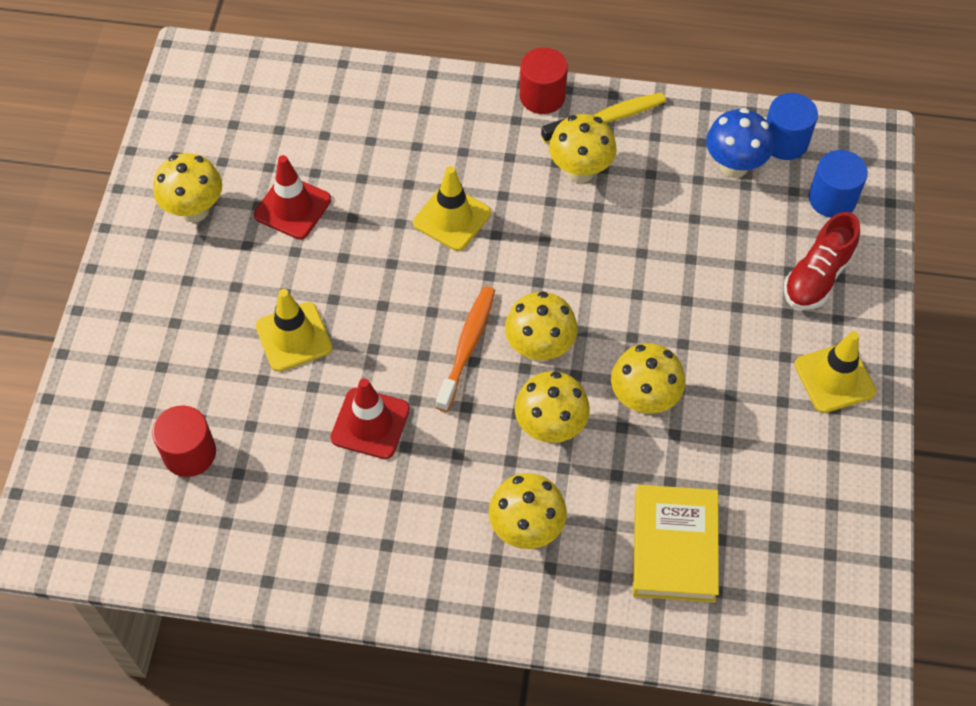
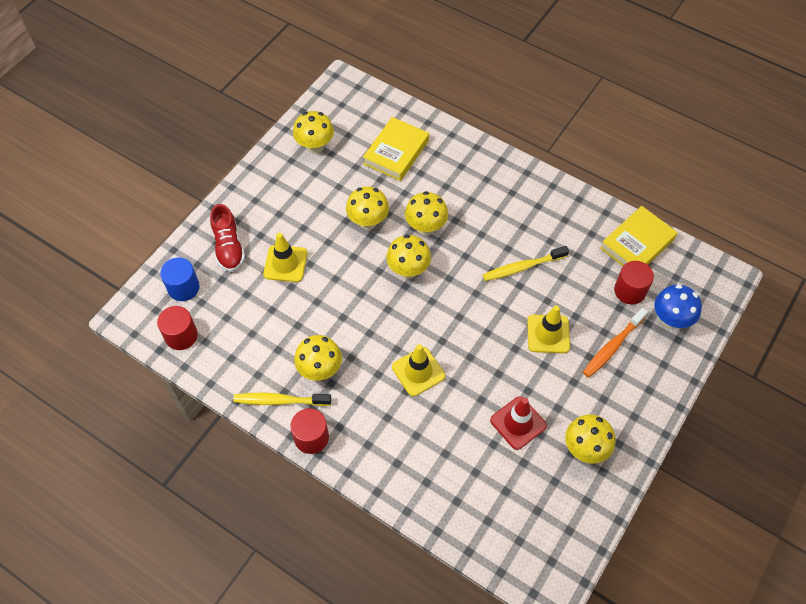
camera: 155 degrees left, 0 degrees up
red traffic cone [331,378,410,459] -> yellow toothbrush [483,246,569,281]
orange toothbrush [436,286,495,412] -> orange toothbrush moved to [583,308,648,378]
yellow mushroom [489,473,567,549] -> yellow mushroom moved to [293,111,334,154]
blue mushroom [706,108,774,178] -> blue mushroom moved to [654,284,702,329]
blue cylinder [766,93,818,160] -> red cylinder [157,306,198,350]
red shoe [784,212,860,310] -> red shoe turned 105 degrees clockwise [210,204,245,272]
yellow traffic cone [794,331,876,413] -> yellow traffic cone moved to [263,233,307,282]
none -> yellow book [600,206,678,266]

